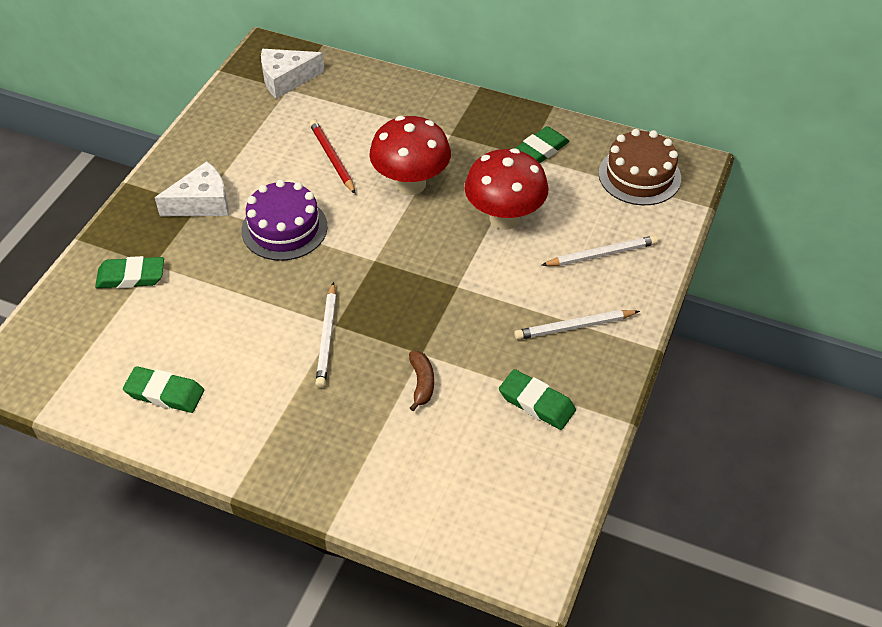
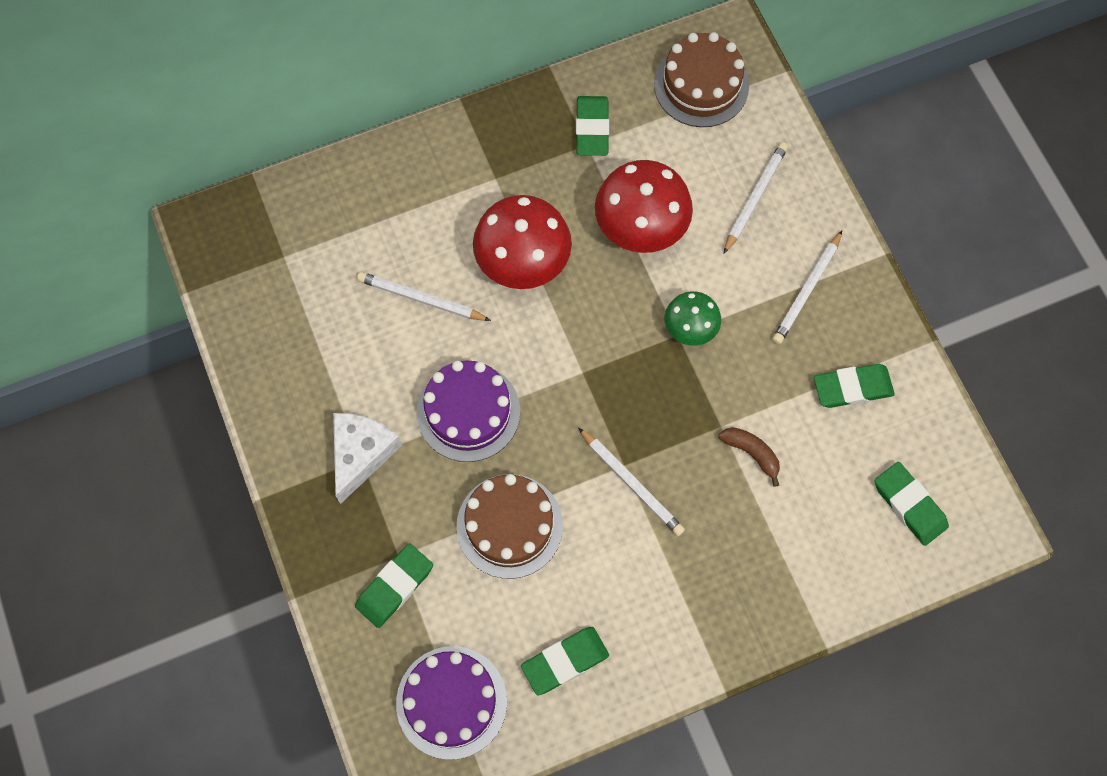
camera: 45 degrees left, 20 degrees up
white cheese [261,49,325,99] -> none
red pencil [309,120,356,194] -> white pencil [357,272,491,321]
none -> purple cake [396,646,507,760]
none -> brown cake [457,474,563,579]
none -> green mushroom [665,291,721,346]
none -> green eraser [875,462,949,546]

